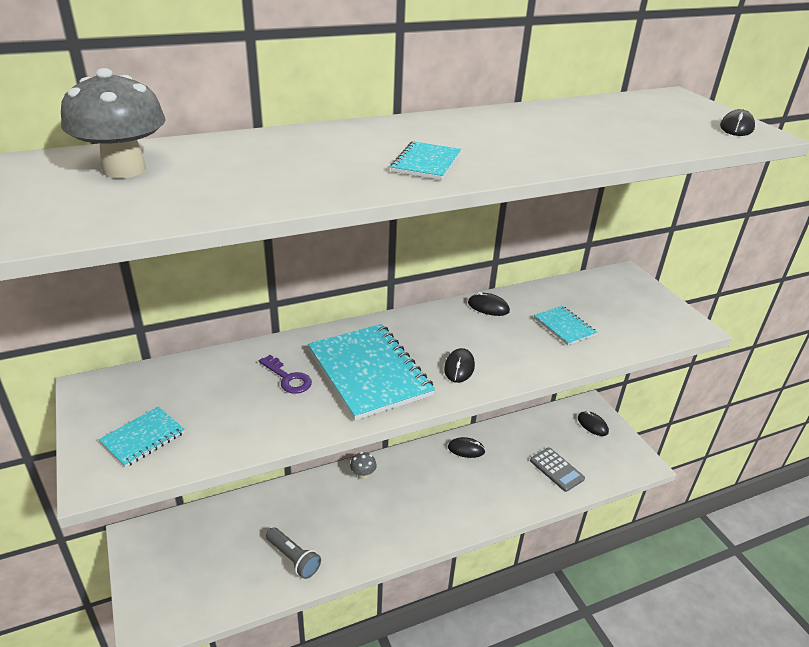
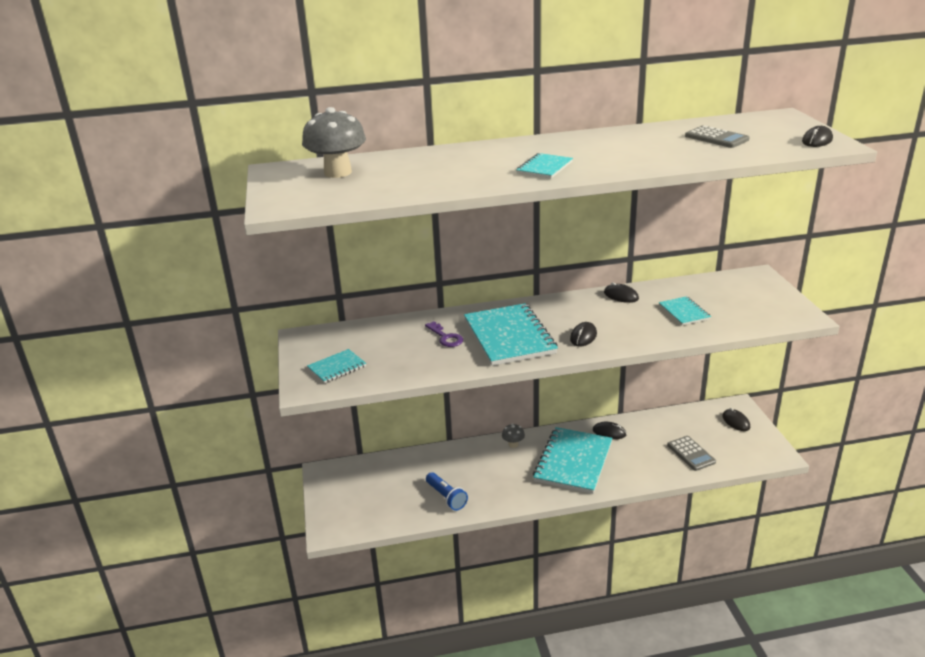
camera: 15 degrees right, 5 degrees down
grey flashlight [266,527,321,579] -> blue flashlight [426,472,468,511]
none -> turquoise notebook [533,427,612,494]
none -> grey calculator [685,125,750,148]

